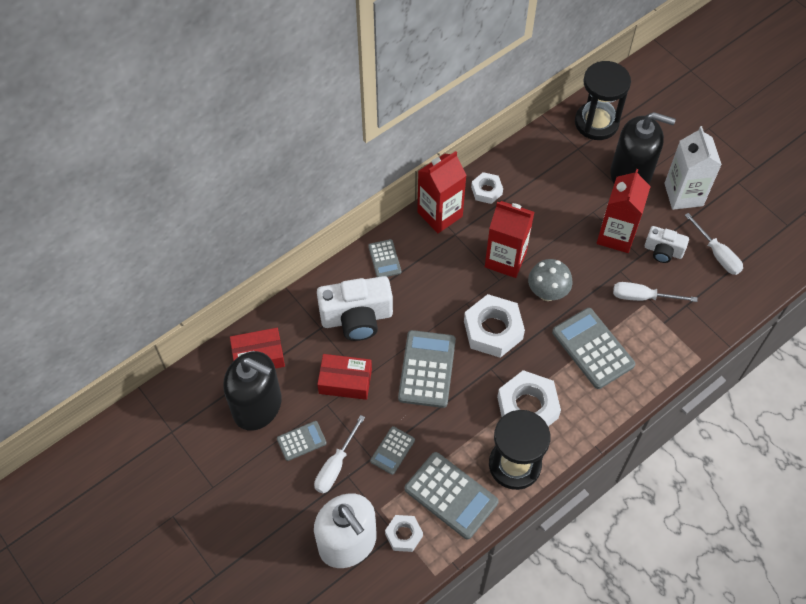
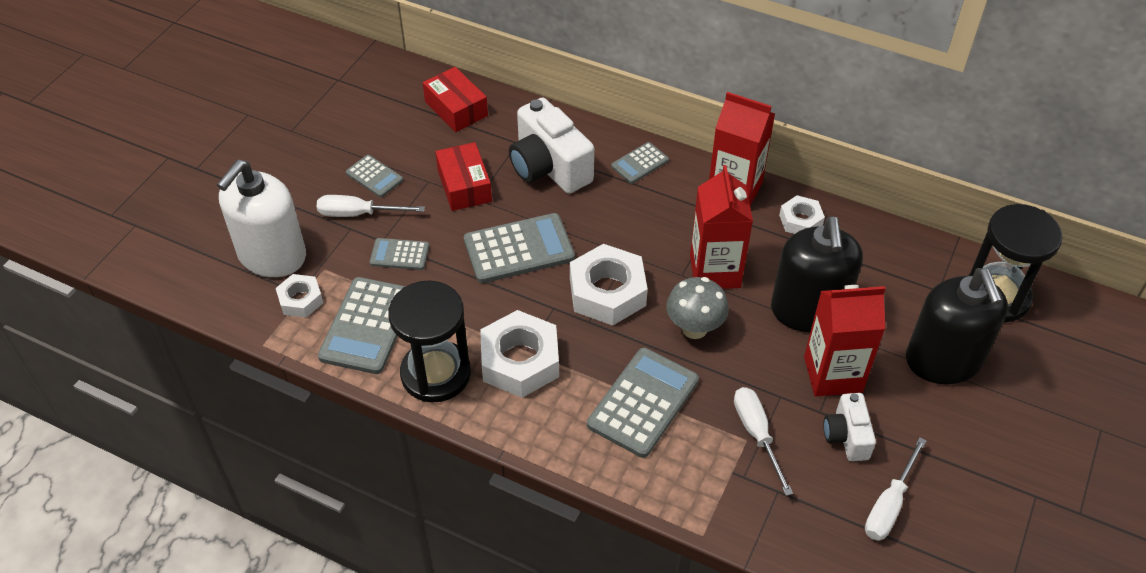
camera: 65 degrees right, 10 degrees down
black soap dispenser [223,351,282,430] -> black soap dispenser moved to [771,216,863,332]
white carton [664,126,722,210] -> none

